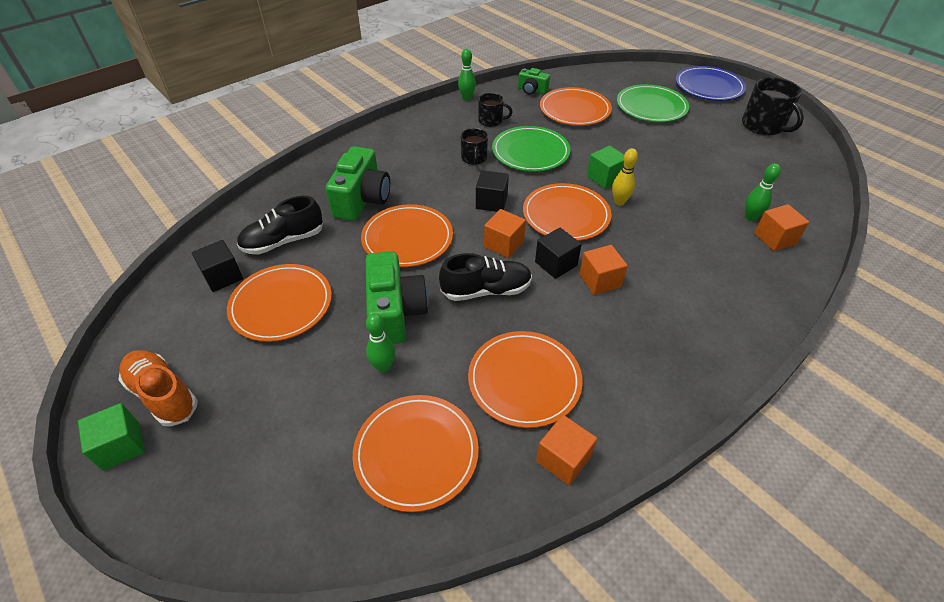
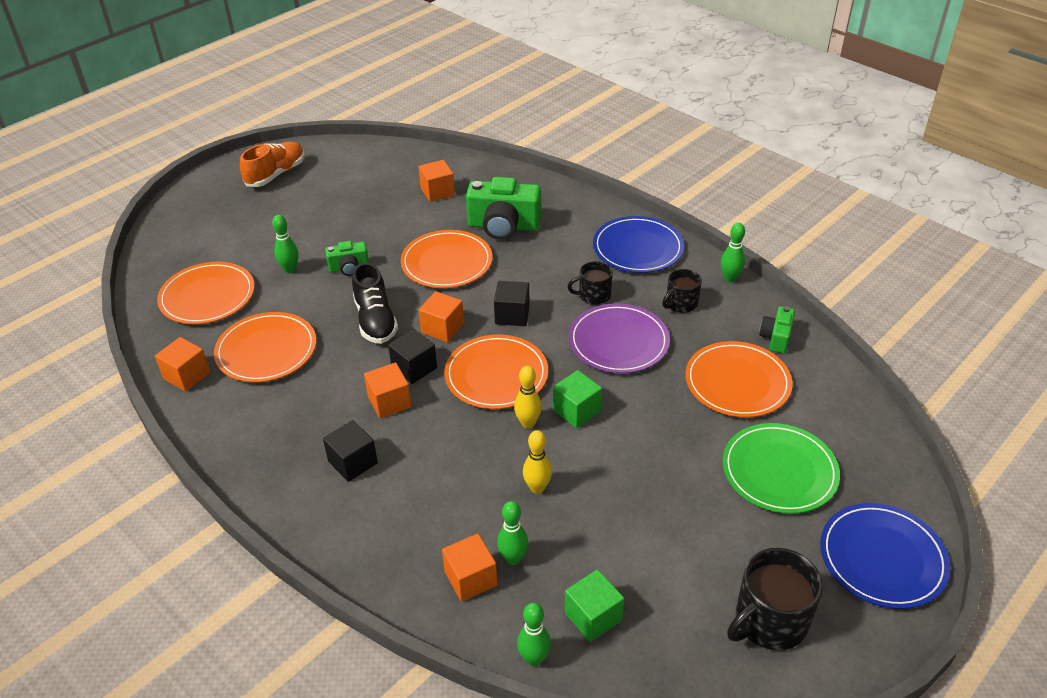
camera: 85 degrees right, 5 degrees down
green cube [78,403,145,471] -> green cube moved to [565,569,624,642]
black cube [192,240,243,292] -> black cube moved to [323,420,378,482]
orange plate [227,264,332,342] -> none
black shoe [237,196,323,254] -> orange cube [419,160,455,202]
green camera [366,251,429,344] -> green camera [325,241,369,276], size x0.54
black mug [478,93,513,127] -> black mug turned 45 degrees clockwise [662,269,702,313]
green plate [492,126,570,172] -> purple plate [569,303,670,373]
none -> green bowling pin [517,602,551,666]
none -> yellow bowling pin [523,430,552,494]
none -> blue plate [593,216,684,273]

